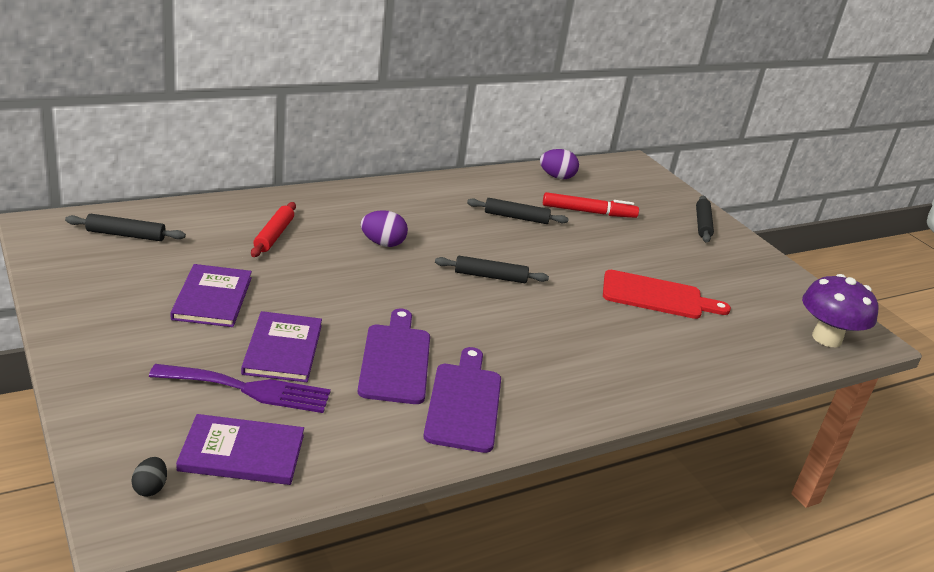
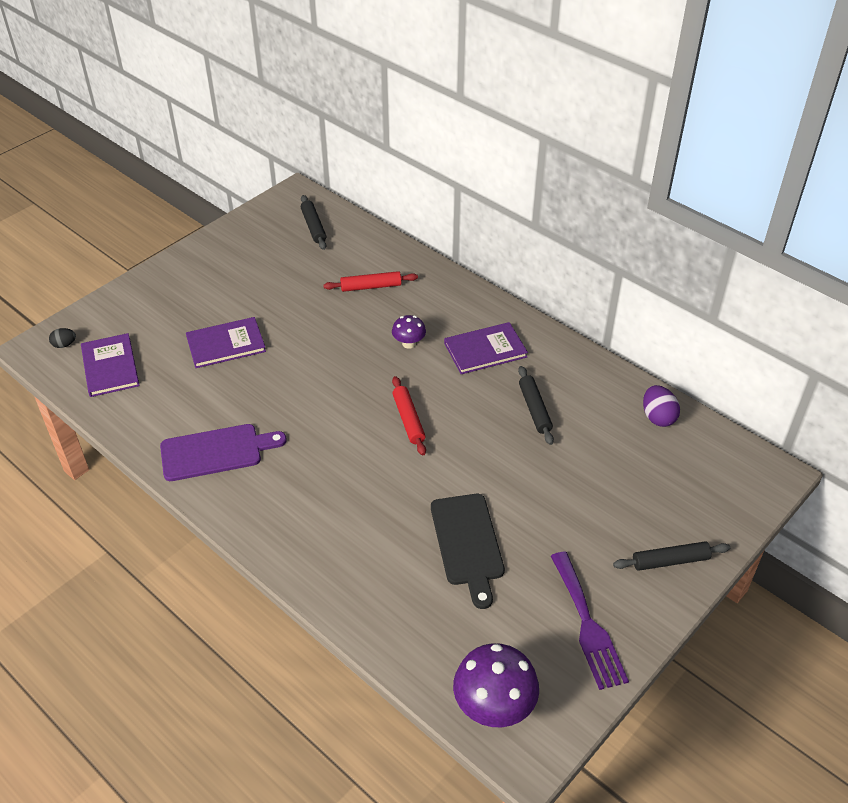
camera: 75 degrees right, 15 degrees up
purple fork [149,364,331,413] -> purple fork moved to [551,551,629,690]
purple book [170,264,252,327] -> purple book moved to [444,322,528,374]
purple cutting board [358,309,430,404] -> none
purple egg [361,210,408,247] -> purple mushroom [392,315,426,349]
black rolling pin [435,256,549,283] -> red rolling pin [392,376,426,455]
red marker [543,192,639,218] -> none
red cutting board [603,270,731,319] -> black cutting board [431,494,505,609]

